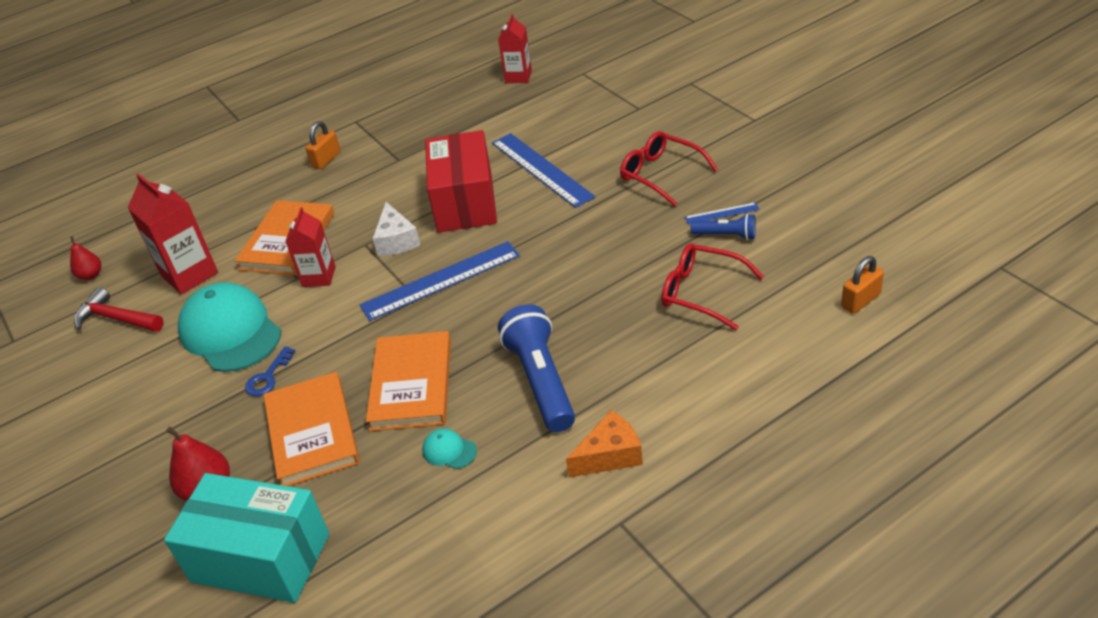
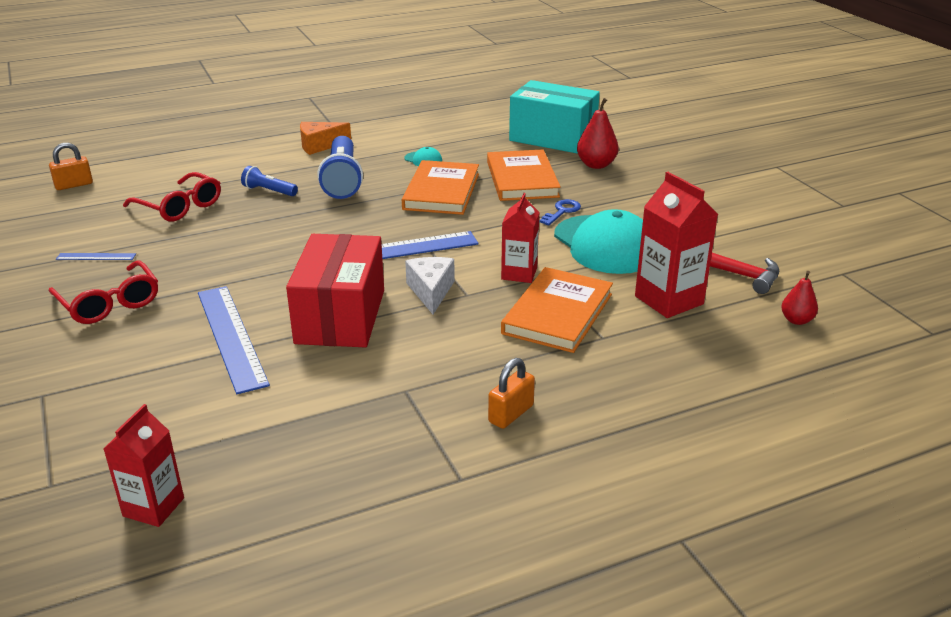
camera: 175 degrees left, 10 degrees down
blue flashlight [690,214,756,240] -> blue flashlight moved to [241,166,298,196]

